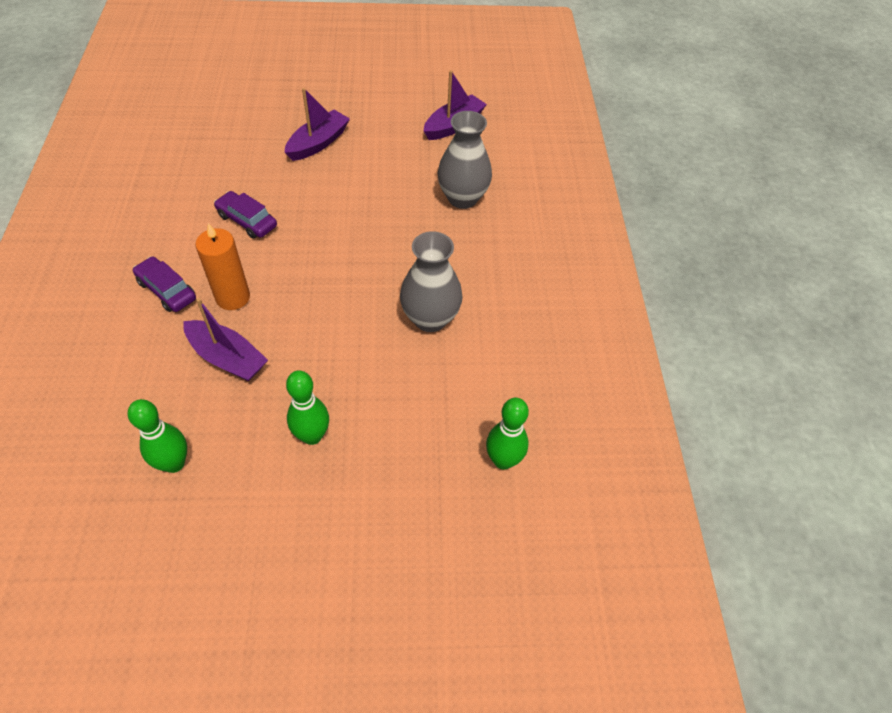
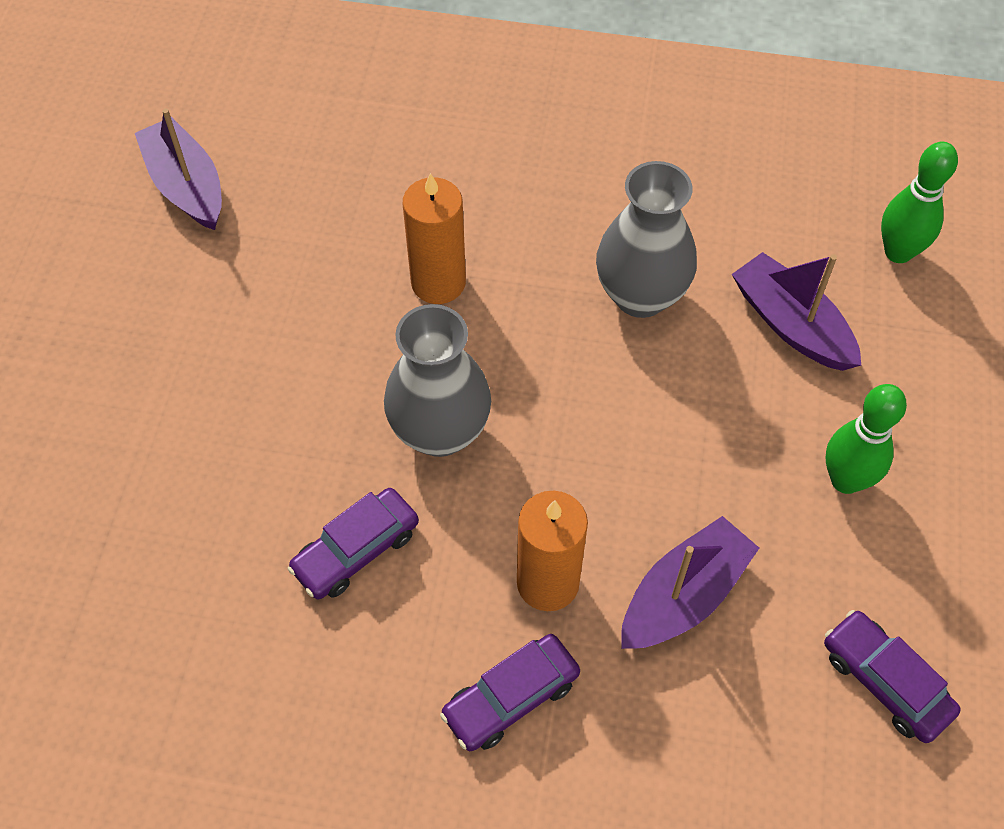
camera: 75 degrees left, 5 degrees up
green bowling pin [128,399,187,473] -> purple car [824,610,961,743]
purple boat [284,88,350,161] -> purple boat moved to [732,252,861,371]
grey vase [438,111,492,209] -> grey vase moved to [384,304,491,457]
none -> orange candle [403,173,466,304]

